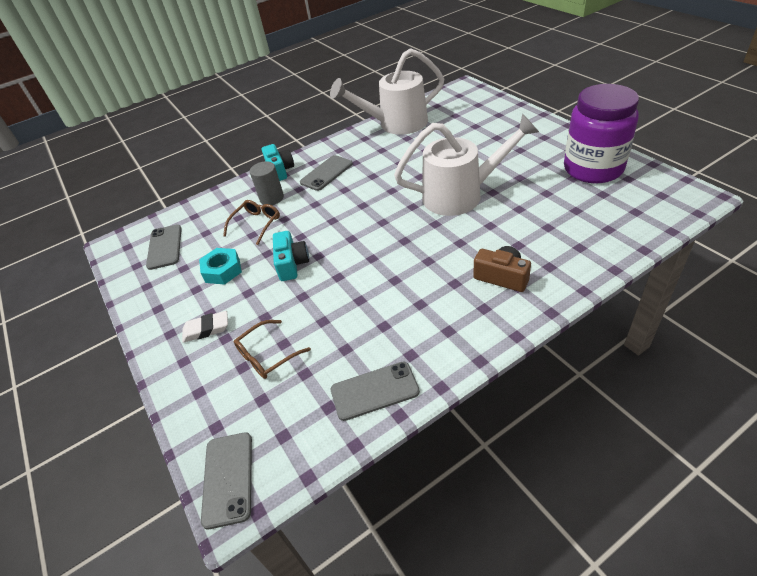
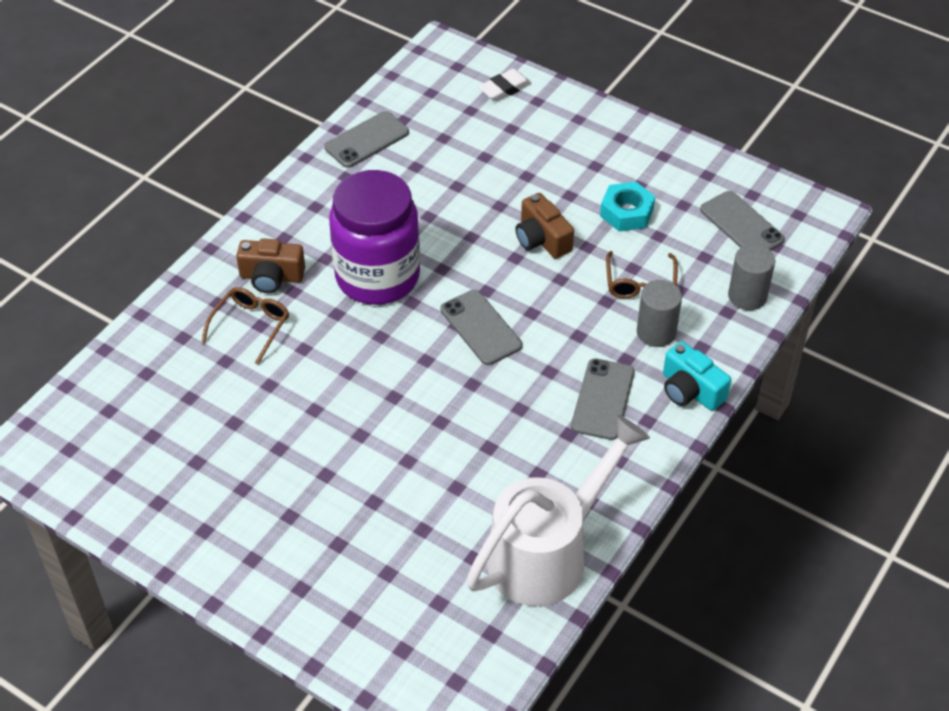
camera: 150 degrees right, 5 degrees up
white eraser [182,311,228,343] -> white eraser moved to [478,69,531,101]
grey phone [201,432,252,529] -> grey phone moved to [440,290,522,365]
brown glasses [234,320,311,379] -> brown glasses moved to [201,287,289,365]
turquoise camera [273,231,309,281] -> brown camera [515,193,574,259]
white watering can [394,114,539,216] -> none
purple jar [564,84,639,184] -> purple jar moved to [329,170,420,305]
none -> grey cylinder [728,244,775,310]

